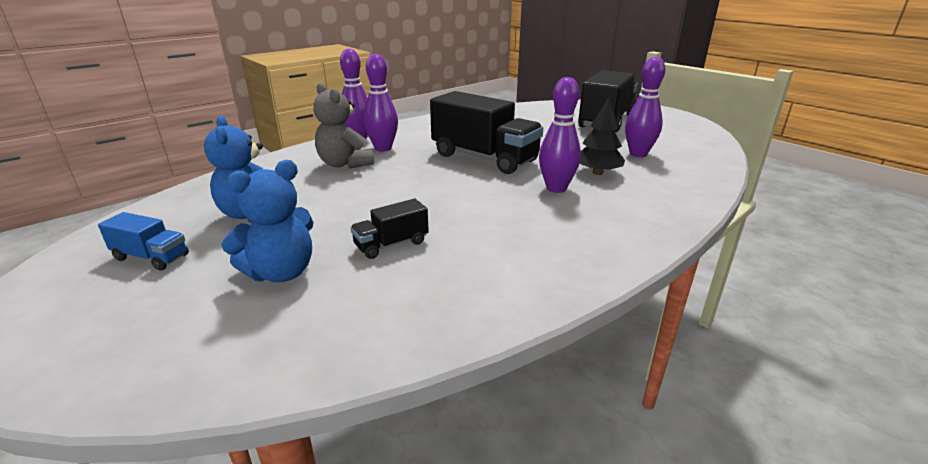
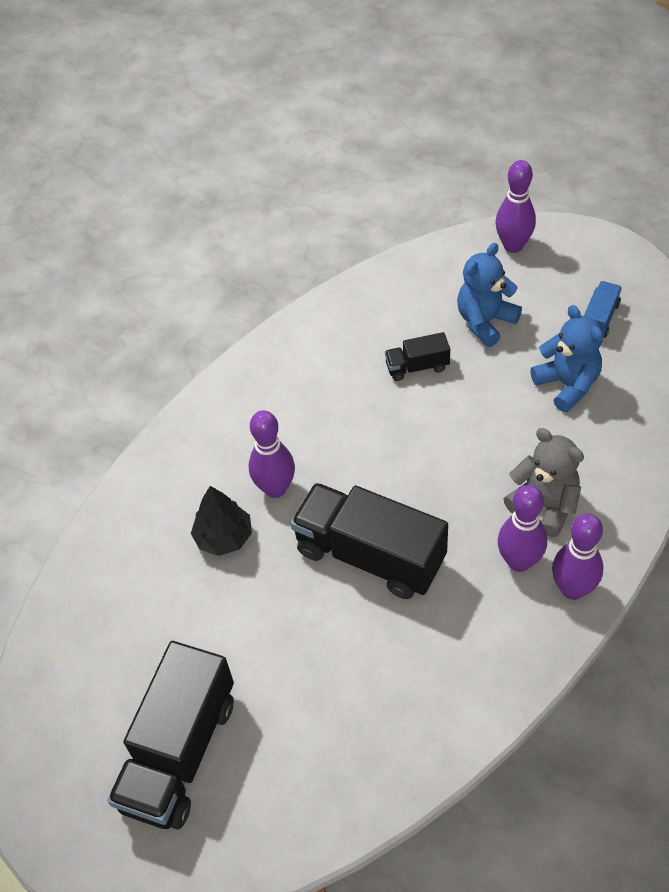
camera: 175 degrees right, 25 degrees up
blue truck [98,212,189,271] -> blue truck turned 105 degrees clockwise [584,281,622,338]
black truck [350,199,429,259] -> black truck turned 150 degrees counterclockwise [385,332,450,381]
purple bowling pin [625,57,666,157] -> purple bowling pin moved to [495,160,536,253]

